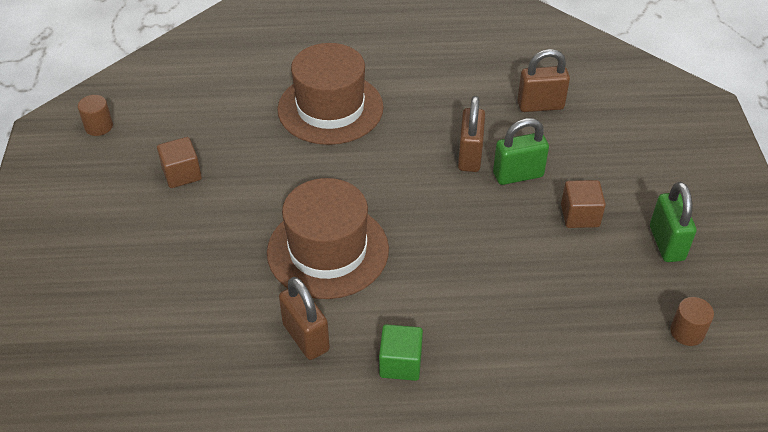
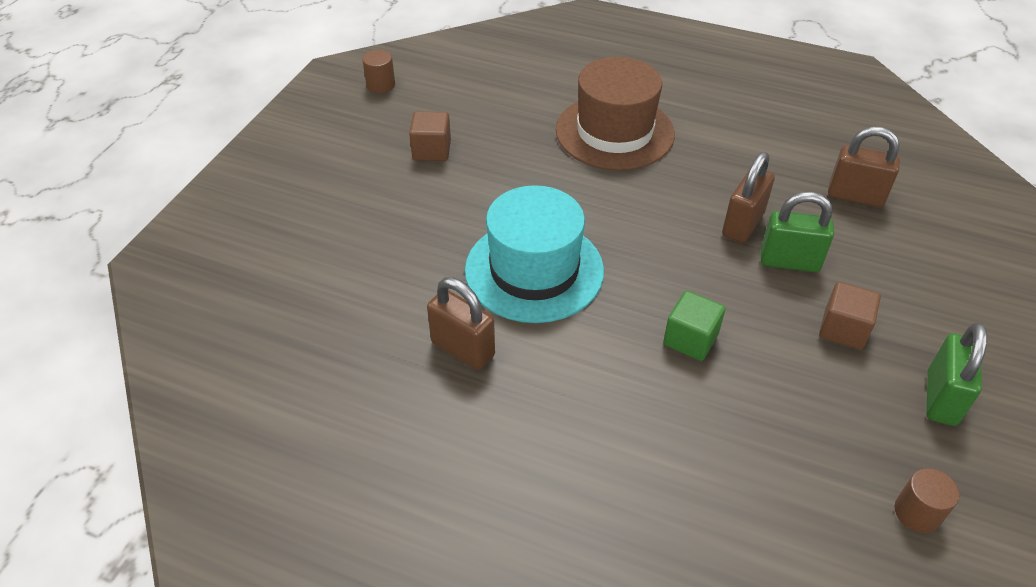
camera: 25 degrees right, 0 degrees up
brown hat [267,178,389,299] -> turquoise hat [465,185,604,323]
brown padlock [279,277,330,360] -> brown padlock turned 45 degrees counterclockwise [427,277,495,370]
green cube [379,324,423,381] -> green cube moved to [663,291,726,361]

